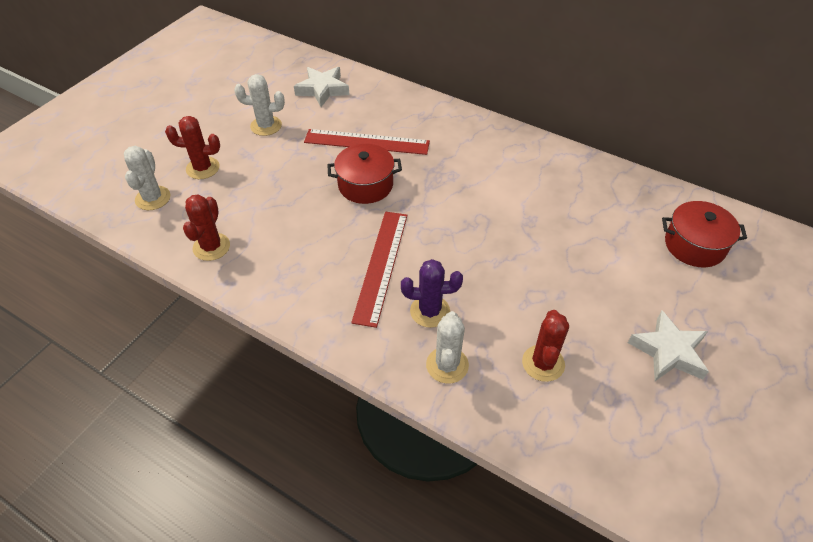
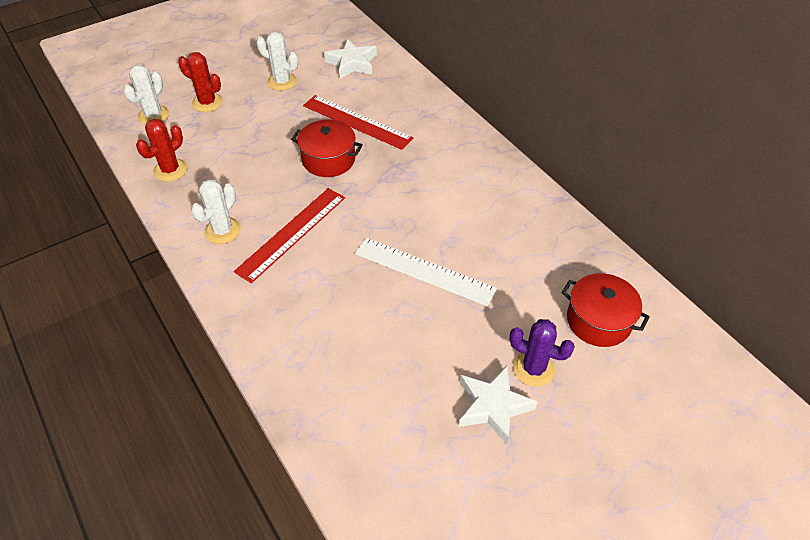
camera: 25 degrees right, 0 degrees up
purple cactus [401,259,463,328] -> purple cactus moved to [509,319,575,387]
white cactus [426,311,469,384] -> white cactus moved to [191,179,241,244]
red cactus [522,310,569,382] -> none
none -> white ruler [355,238,497,306]

